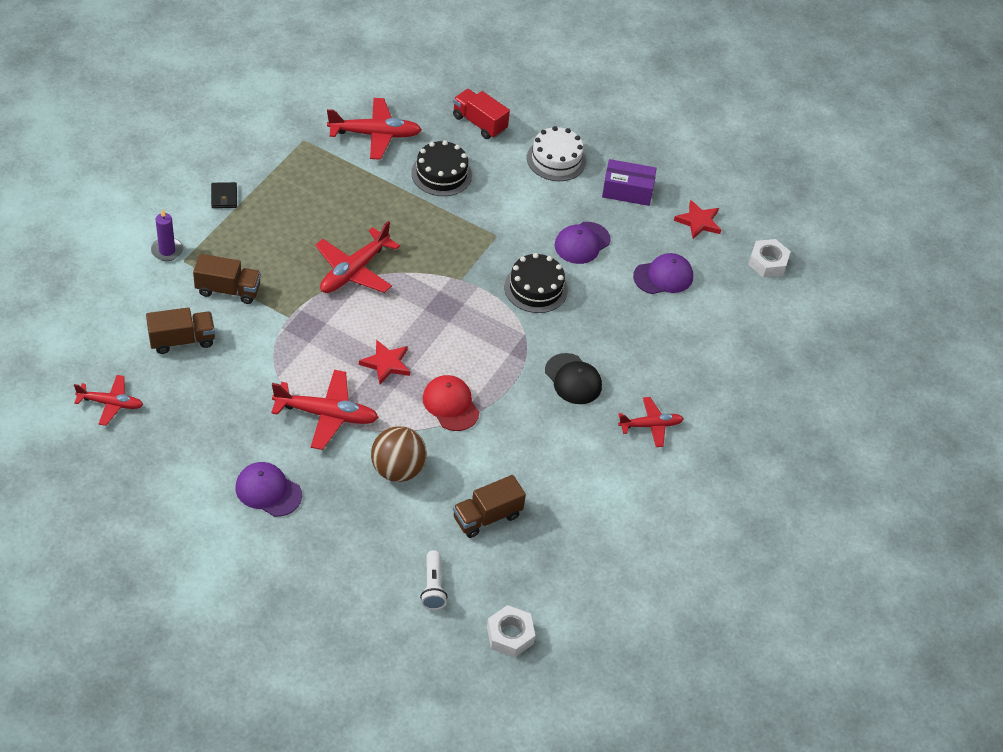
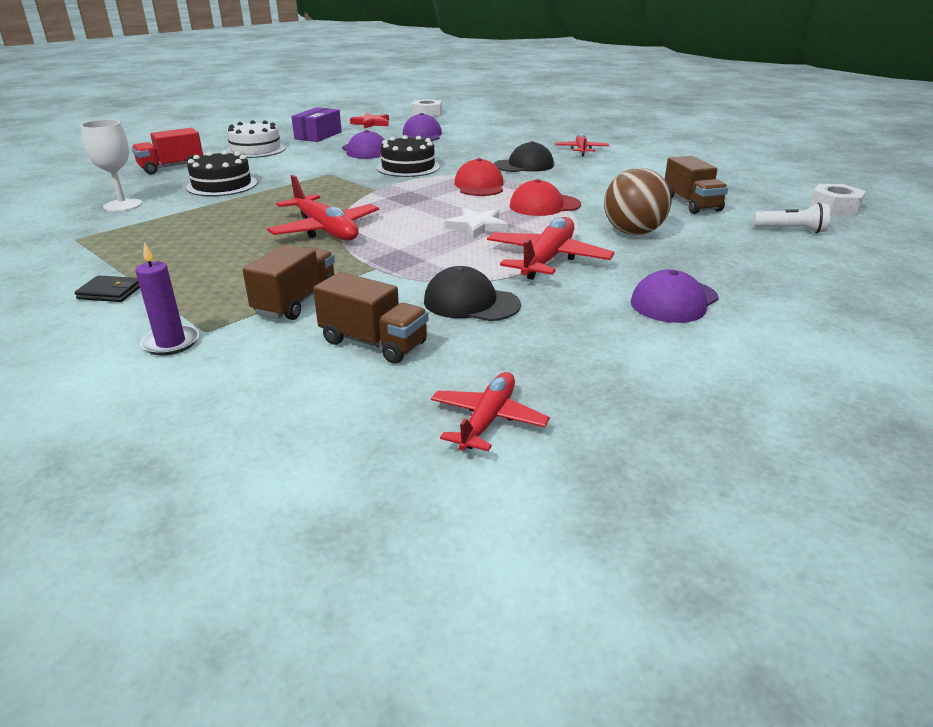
camera: 70 degrees left, 20 degrees down
brown truck [146,307,215,354] -> brown truck turned 120 degrees clockwise [313,272,428,364]
red plane [327,98,422,160] -> white goblet [80,119,142,212]
red star [359,340,410,384] -> white star [445,208,508,239]
none -> black cap [424,266,521,321]
none -> red cap [454,158,504,196]

